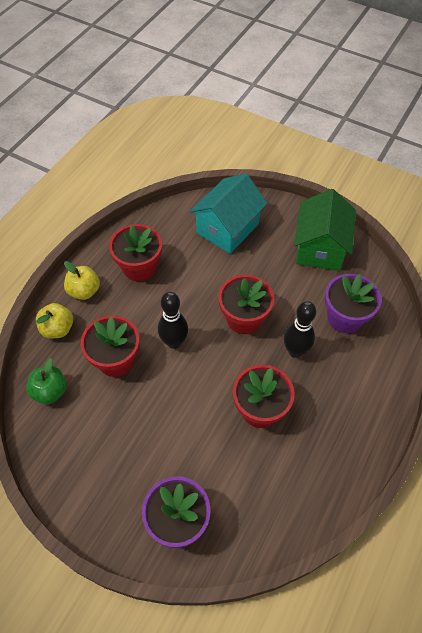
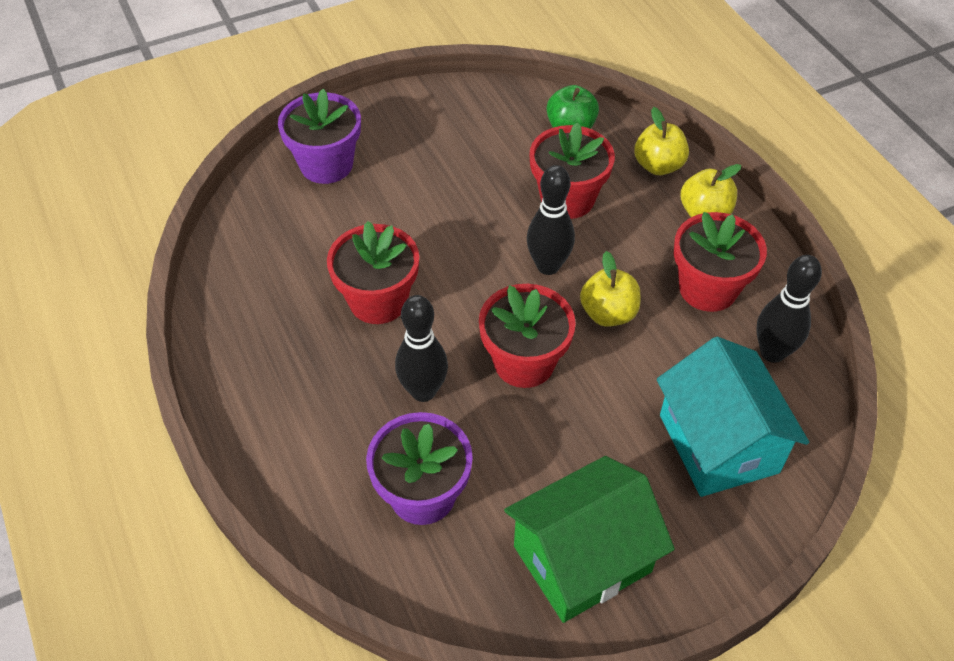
camera: 125 degrees right, 5 degrees down
green house [294,189,356,271] -> green house turned 75 degrees counterclockwise [504,456,675,623]
none -> yellow apple [580,251,640,327]
none -> black bowling pin [756,255,822,363]

